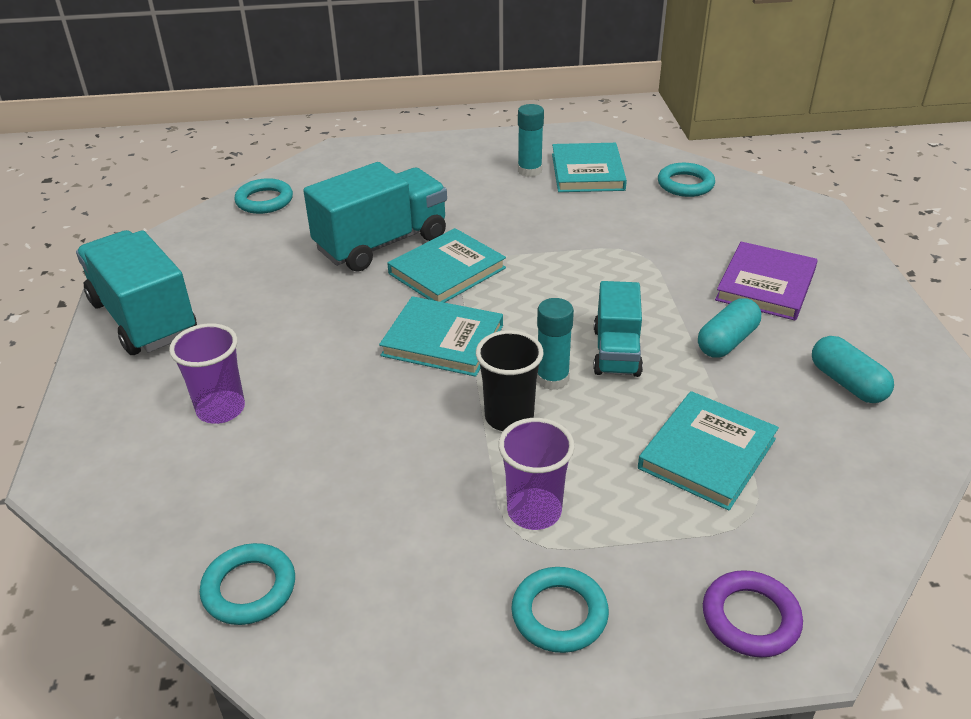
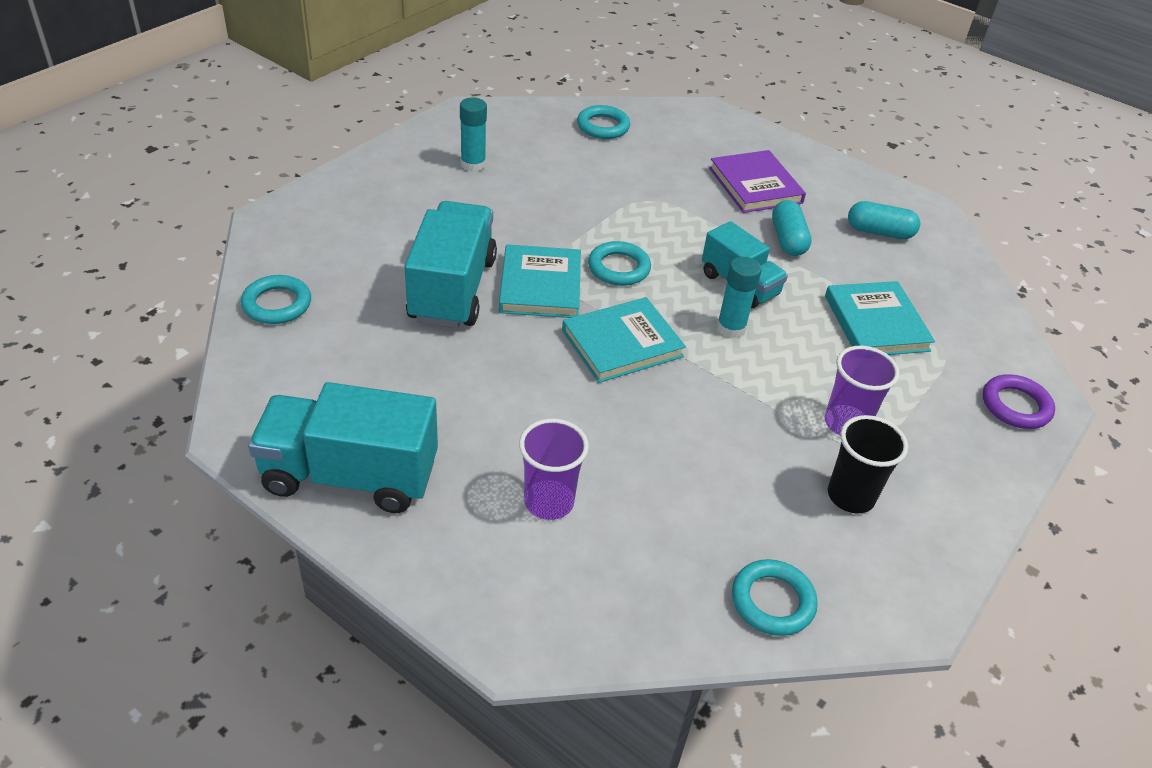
camera: 50 degrees left, 5 degrees up
black cup [476,330,544,431] -> black cup moved to [828,415,908,513]
turquoise ring [511,567,609,653] -> turquoise ring moved to [588,241,651,286]
turquoise book [552,143,627,192] -> none

